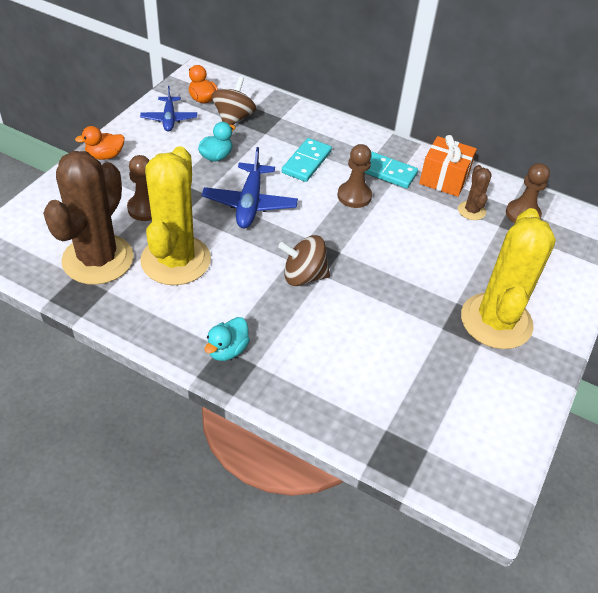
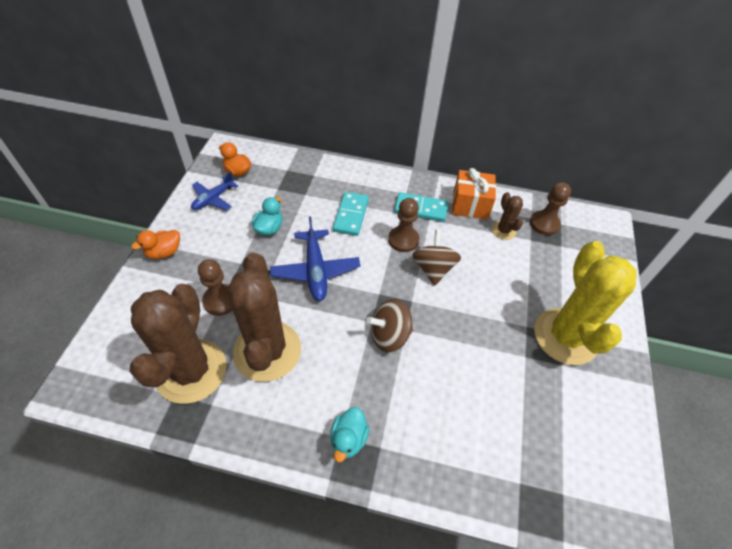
camera: 15 degrees left, 5 degrees up
blue plane [140,86,197,132] -> blue plane turned 60 degrees clockwise [191,171,238,210]
yellow cactus [140,146,211,285] -> brown cactus [226,252,301,382]
brown spinning top [212,77,256,125] -> brown spinning top moved to [412,229,461,286]

